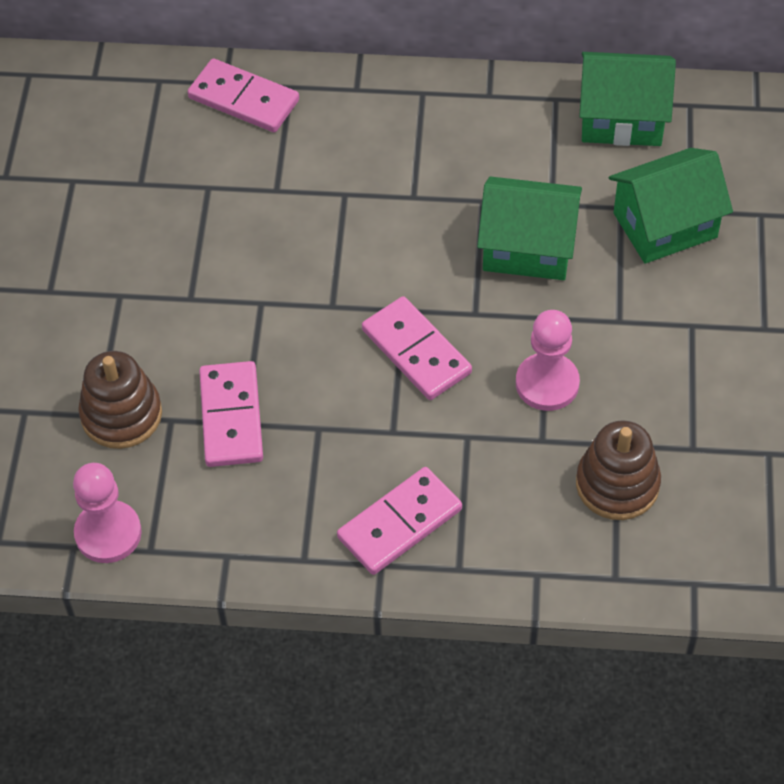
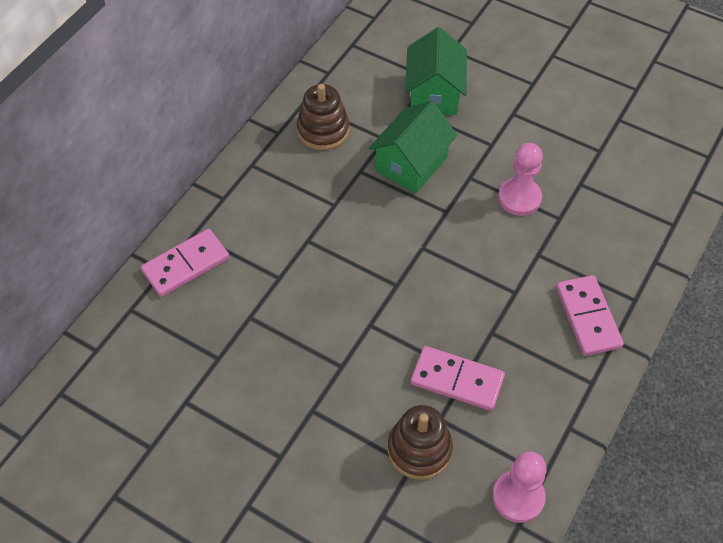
camera: 65 degrees left, 0 degrees up
pink domino [362,296,472,400] -> none
brown stacking toy [576,420,661,520] -> brown stacking toy moved to [297,84,349,150]
green house [579,52,676,146] -> none

